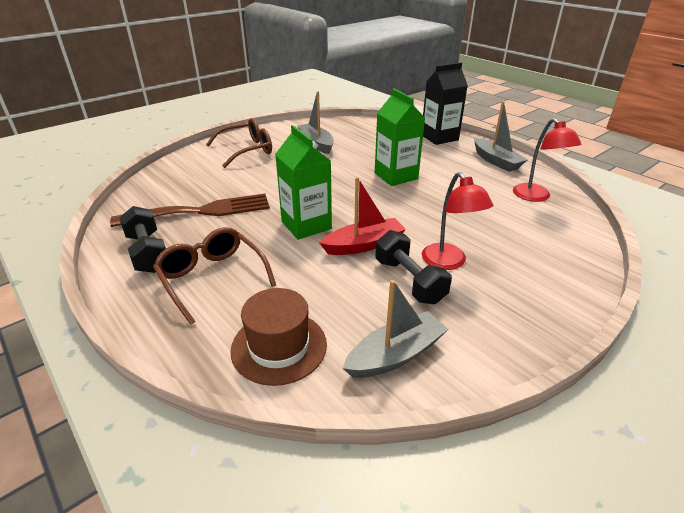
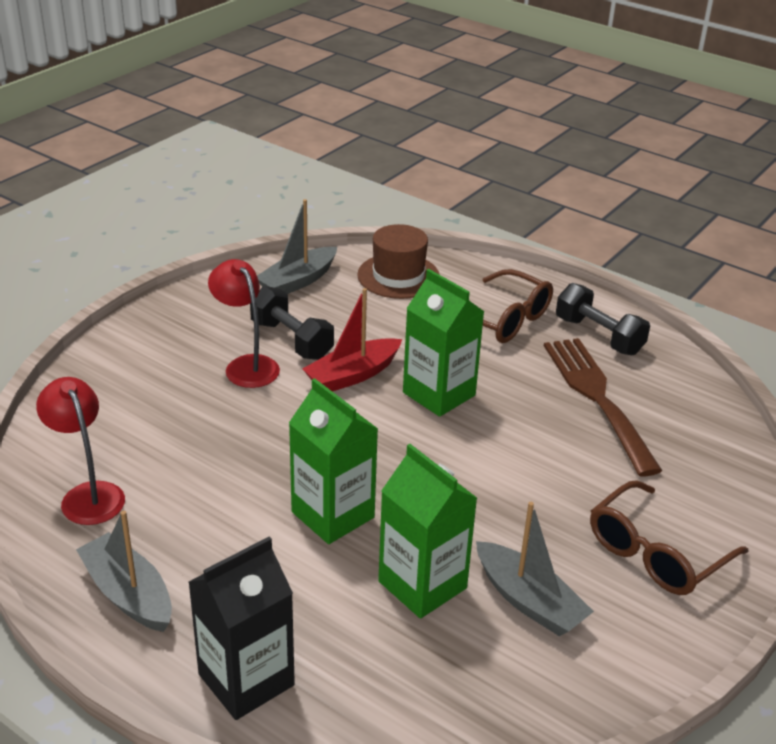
camera: 165 degrees right, 0 degrees up
brown fork [110,194,270,227] -> brown fork turned 105 degrees clockwise [544,338,662,476]
none -> green carton [378,444,477,619]

